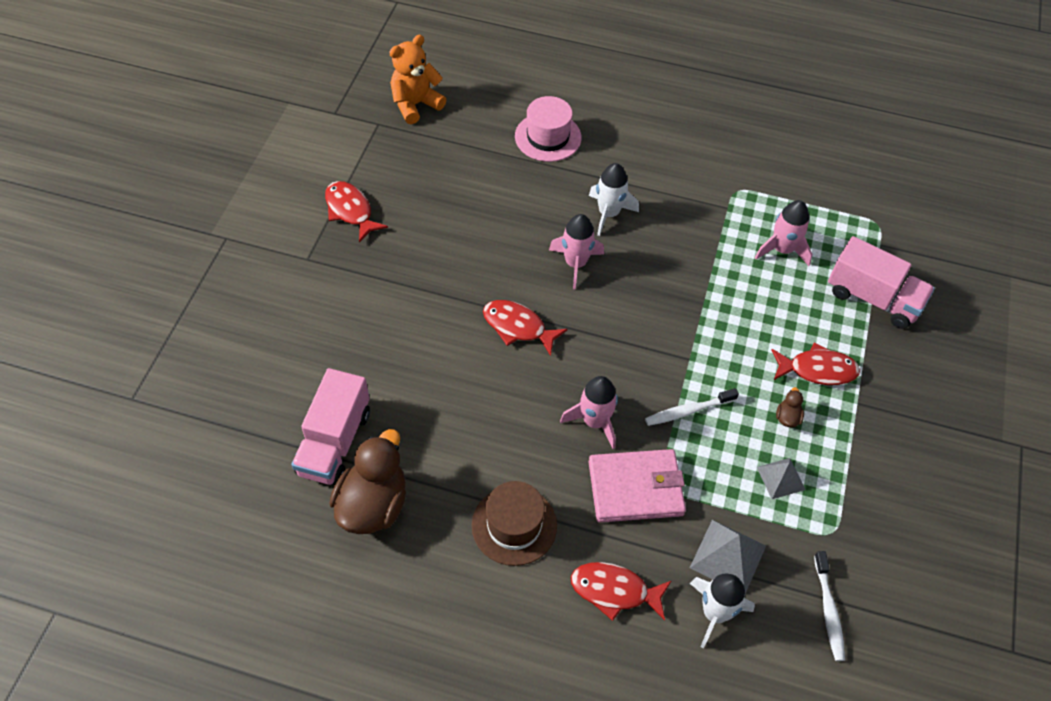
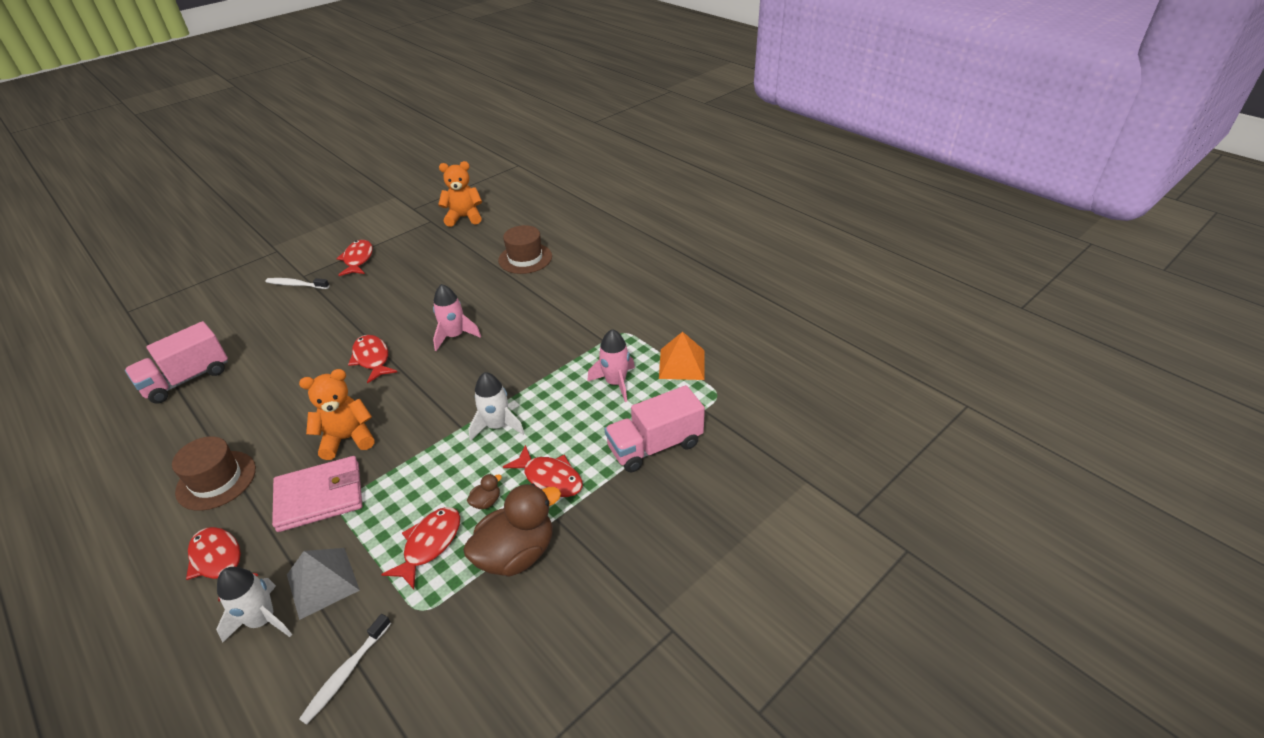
camera: 35 degrees right, 15 degrees down
brown duck [329,429,406,534] -> brown duck moved to [463,483,561,577]
pink hat [515,96,581,162] -> brown hat [498,225,552,274]
pink rocket [560,376,618,449] -> orange teddy bear [299,369,374,460]
white rocket [589,163,639,236] -> white rocket moved to [468,372,525,441]
pink wallet [589,449,686,522] -> pink wallet turned 45 degrees counterclockwise [272,456,362,532]
white toothbrush [645,388,739,426] -> white toothbrush moved to [266,278,329,289]
grey pyramid [757,458,806,499] -> red fish [381,507,460,589]
pink truck [828,236,935,329] -> pink truck turned 90 degrees clockwise [605,385,705,472]
none -> orange pyramid [659,332,704,380]

